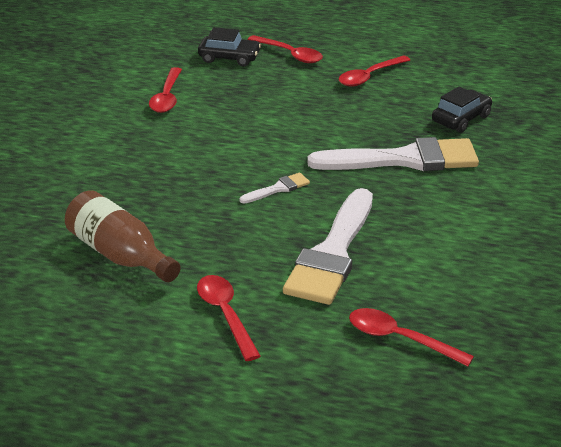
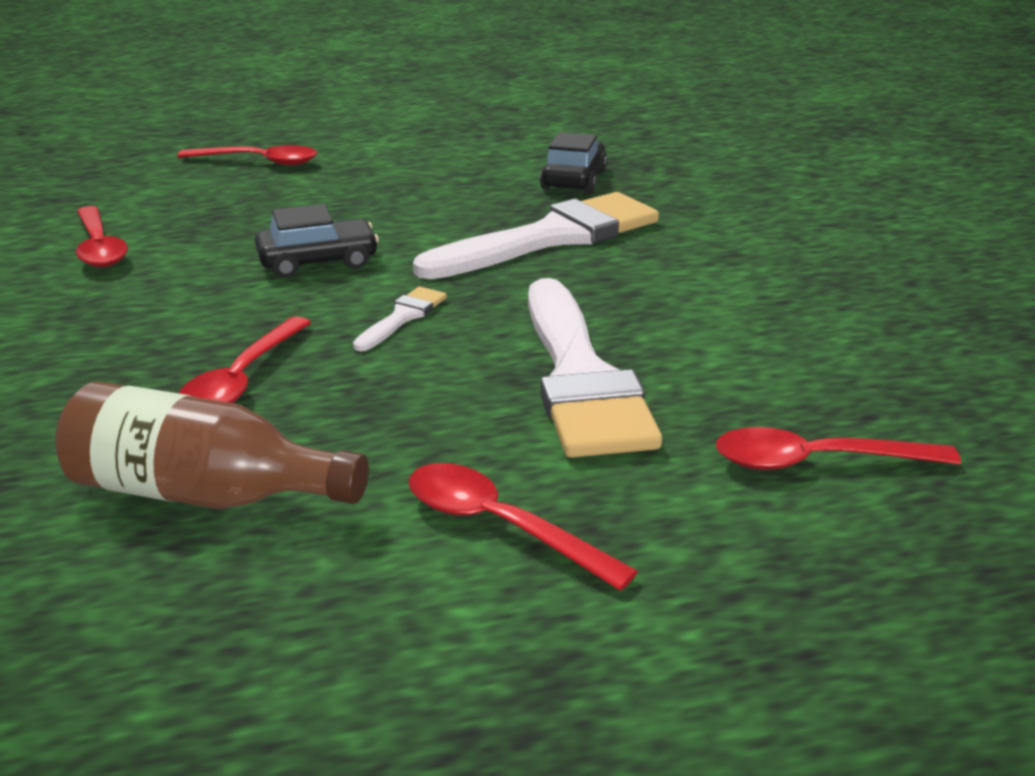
camera: 30 degrees left, 5 degrees down
black car [198,27,261,67] -> black car moved to [255,204,379,278]
red spoon [339,55,410,87] -> red spoon moved to [179,316,311,403]

